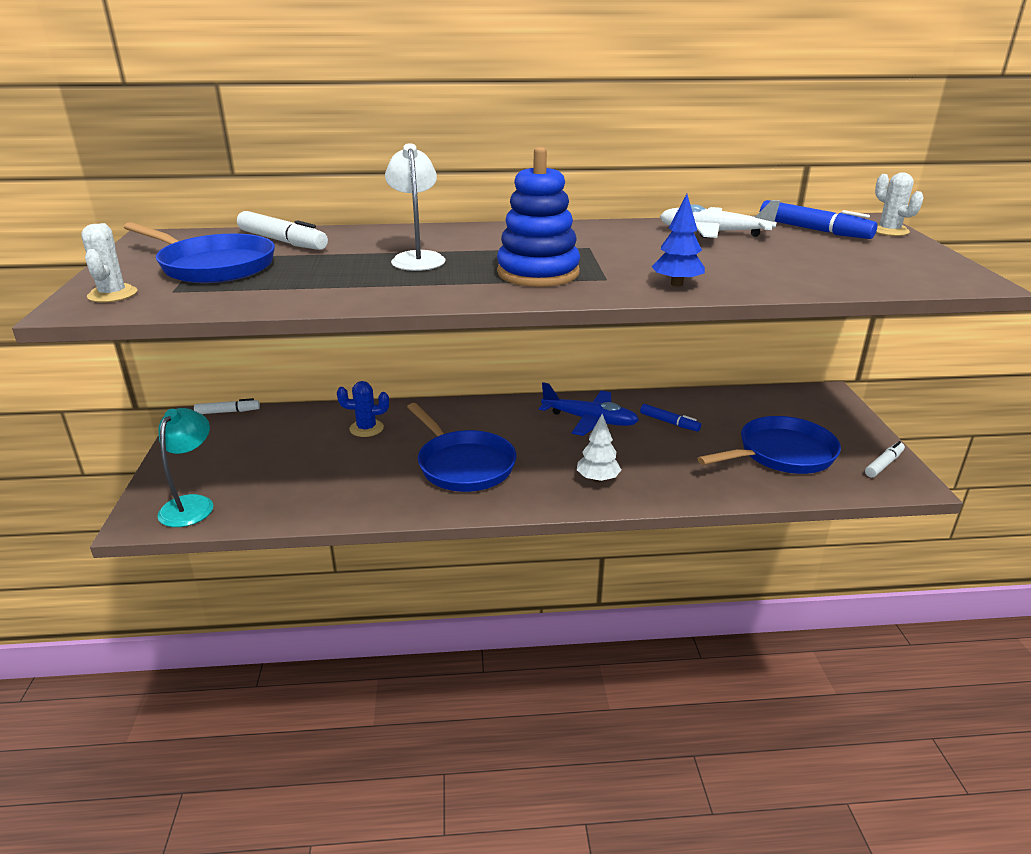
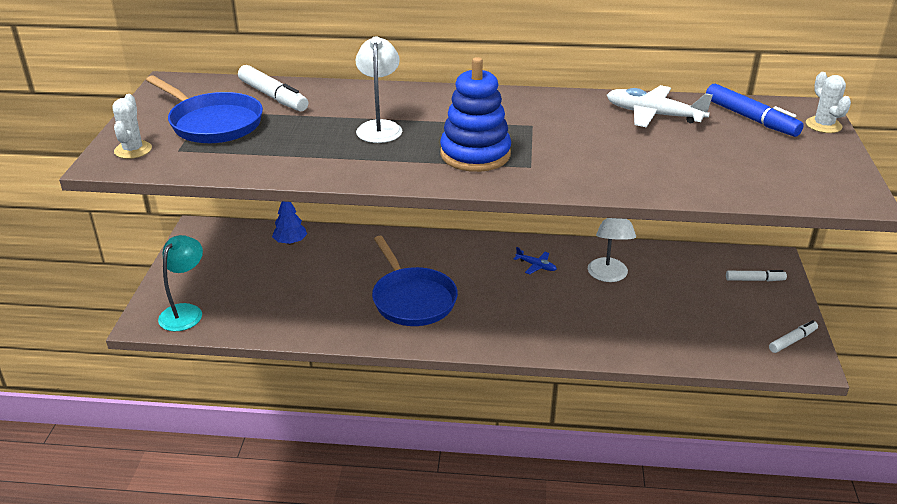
camera: 10 degrees right, 5 degrees up
white marker [194,398,260,414] -> white marker moved to [726,270,787,281]
blue cactus [337,381,389,437] -> none
blue plane [539,382,639,436] -> blue plane [514,247,557,275], size x0.50
white tree [577,414,621,482] -> none
blue marker [640,404,701,432] -> white lamp [588,218,636,282]
blue tree [652,194,705,286] -> blue tree moved to [272,202,307,245]
blue pan [697,416,841,474] -> none

